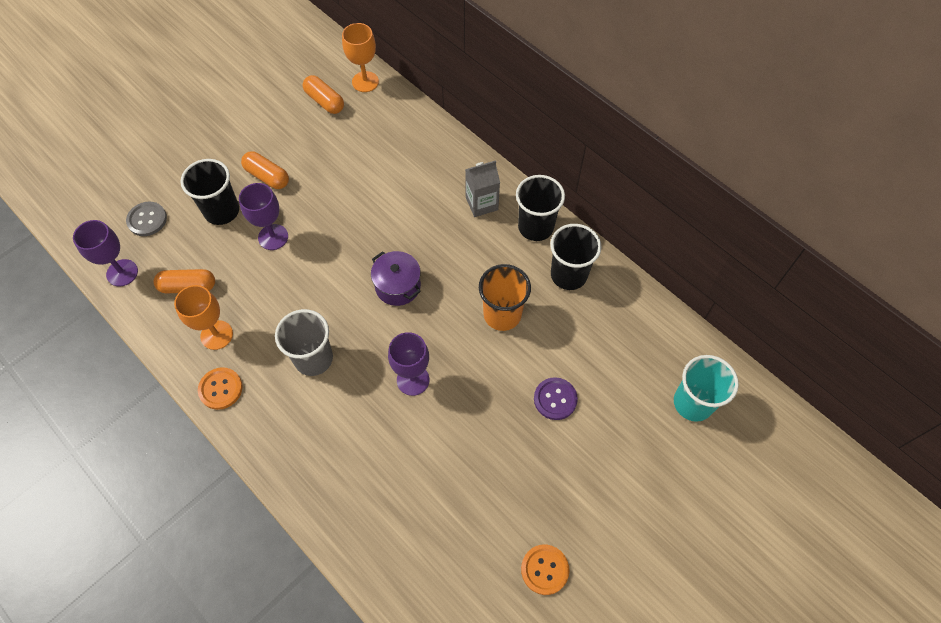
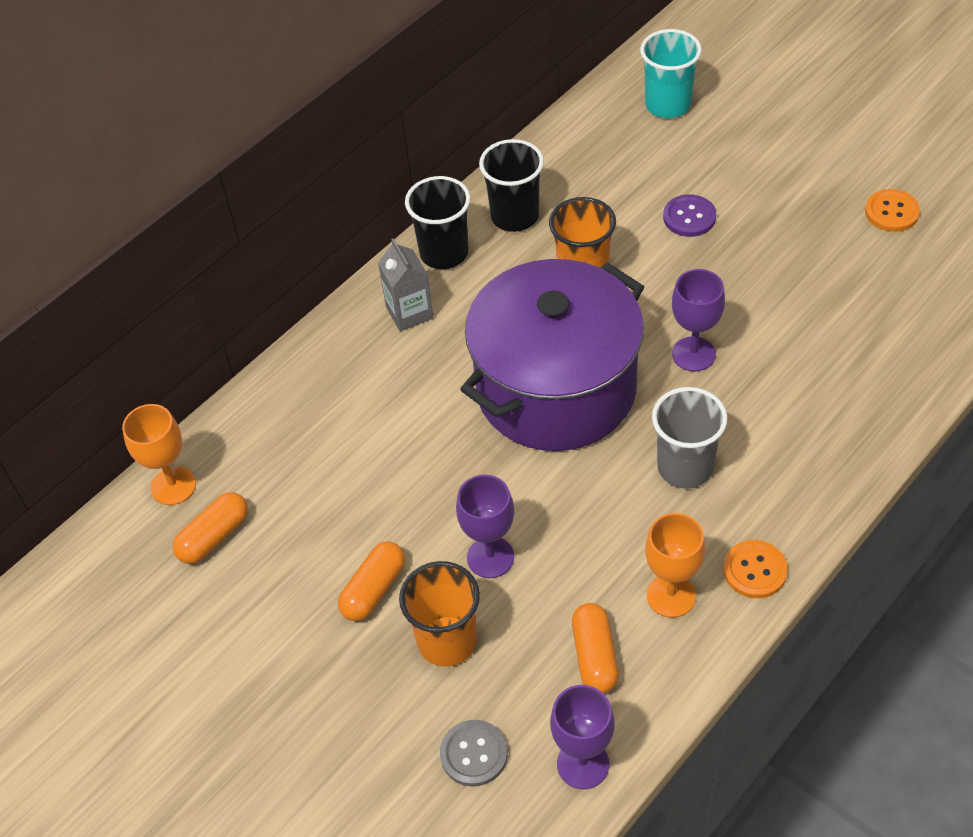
camera: 90 degrees left, 10 degrees down
black cup [181,159,239,225] -> orange cup [399,561,480,667]
purple pot [371,251,421,306] -> purple pot [460,259,644,451], size x2.47

